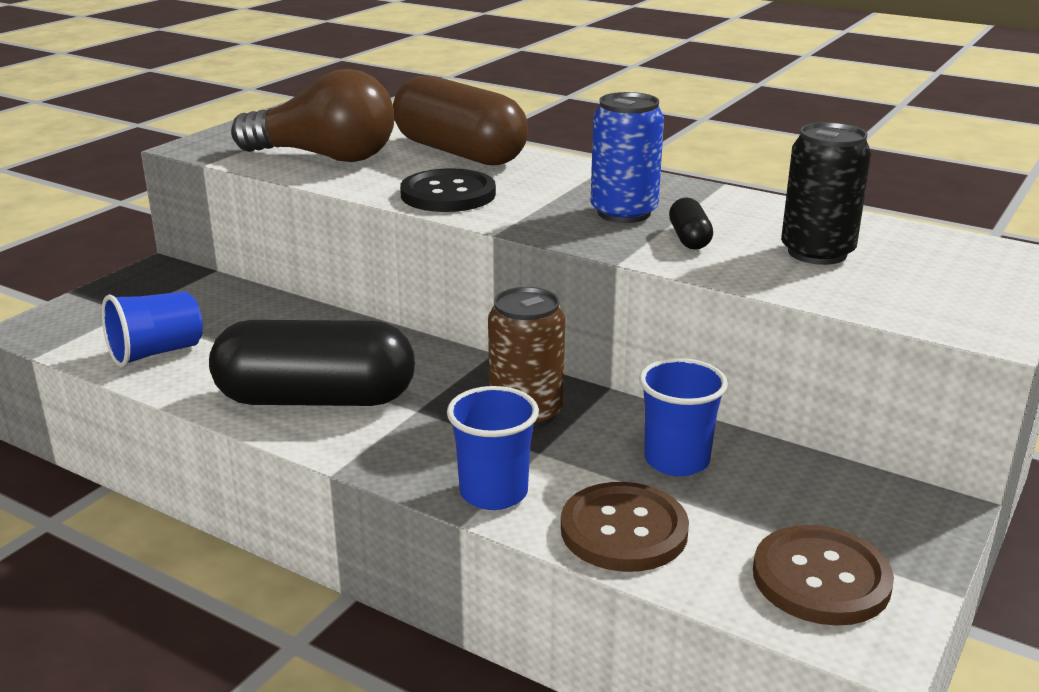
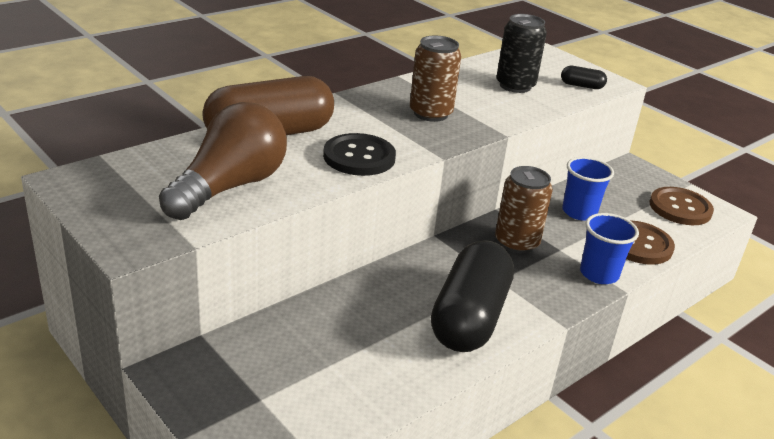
camera: 75 degrees left, 5 degrees up
blue cup [102,291,203,367] -> none
blue can [591,92,664,223] -> brown can [410,36,461,122]
black capsule [669,197,713,250] -> black capsule moved to [561,66,607,89]

